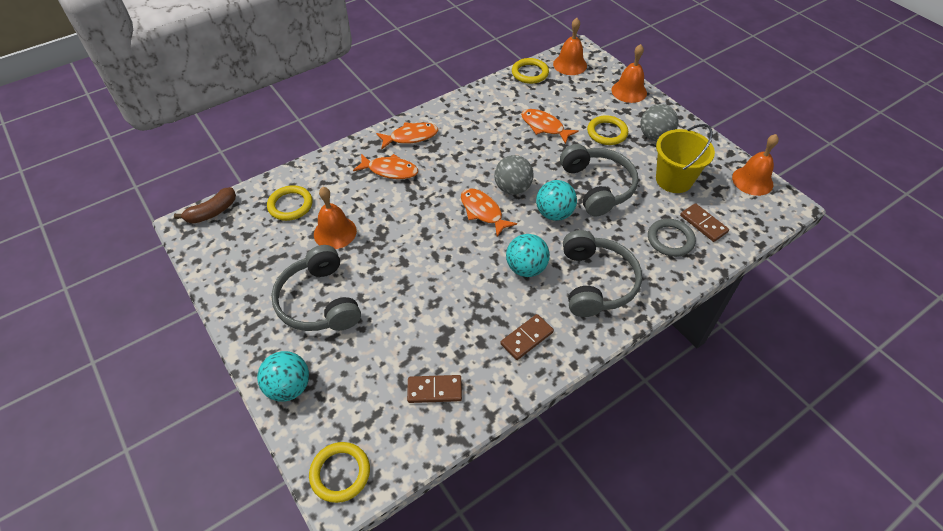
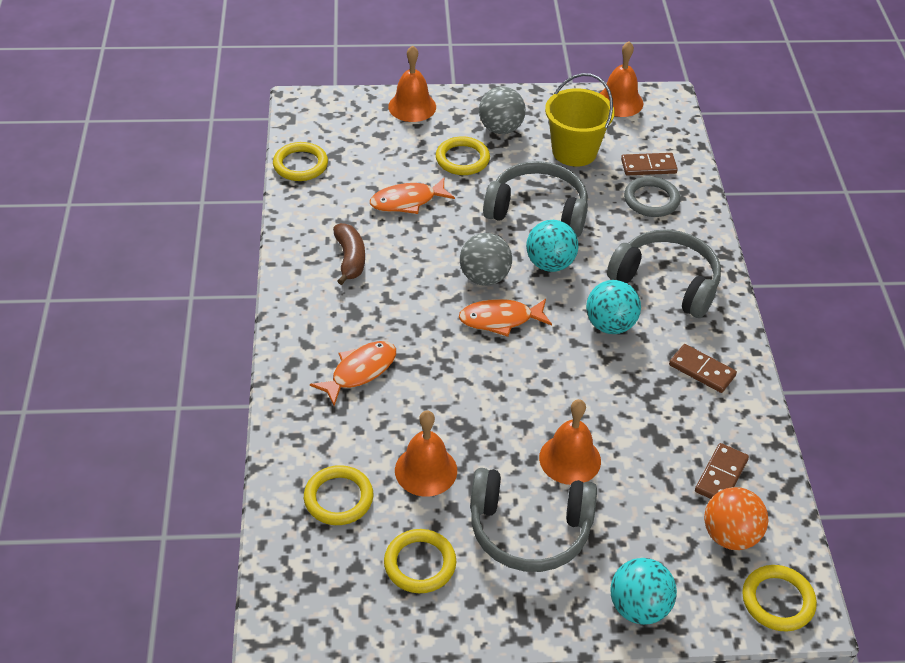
camera: 60 degrees left, 5 degrees down
brown banana [174,187,236,224] -> brown banana moved to [333,223,365,285]
orange fish [376,122,438,149] -> none
brown domino [501,314,554,360] -> brown domino turned 45 degrees counterclockwise [669,344,737,393]
orange bell [553,18,587,75] -> orange bell moved to [539,399,601,485]
none -> yellow ring [384,529,456,593]
none -> orange ball [704,487,768,550]

